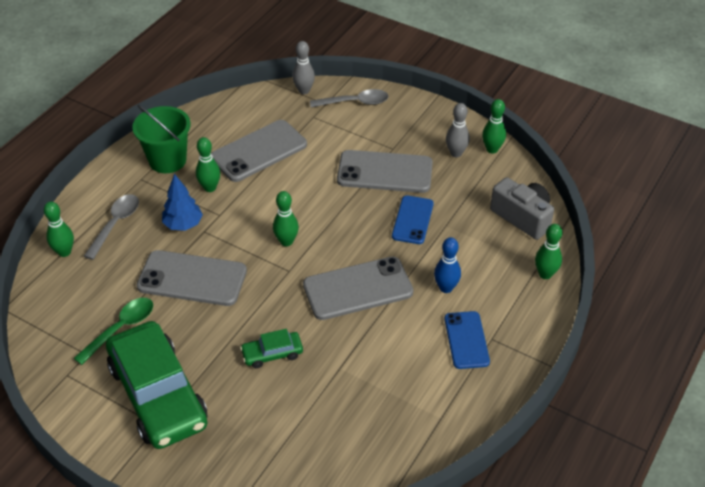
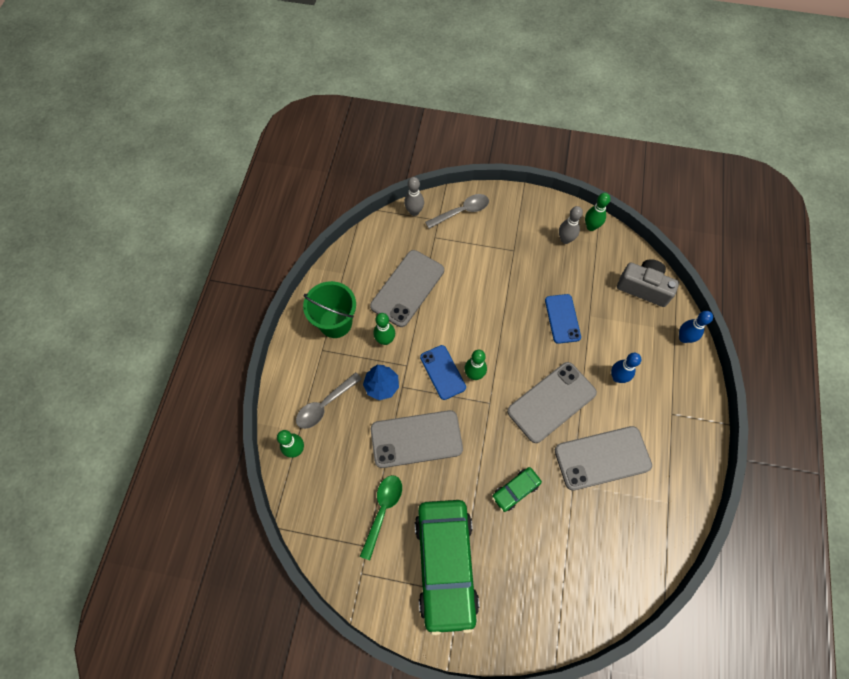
camera: 20 degrees left, 20 degrees up
grey spoon [84,194,139,260] -> grey spoon turned 135 degrees counterclockwise [296,372,362,429]
green car [106,321,207,449] -> green car turned 45 degrees clockwise [415,500,479,636]
grey phone [337,150,433,193] -> grey phone moved to [555,426,652,491]
blue phone [445,311,490,369] -> blue phone moved to [420,345,466,400]
green bowling pin [535,224,562,279] -> blue bowling pin [679,311,713,343]

